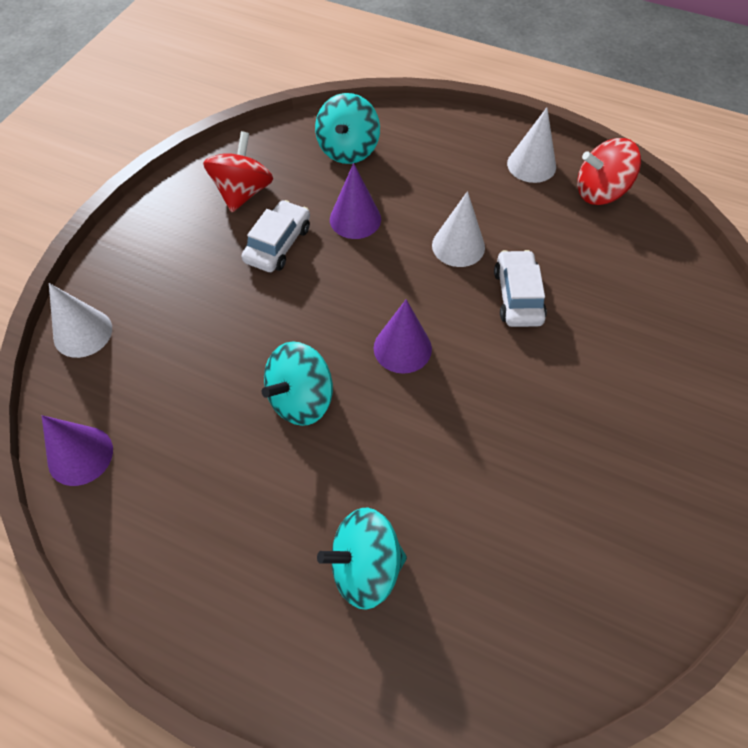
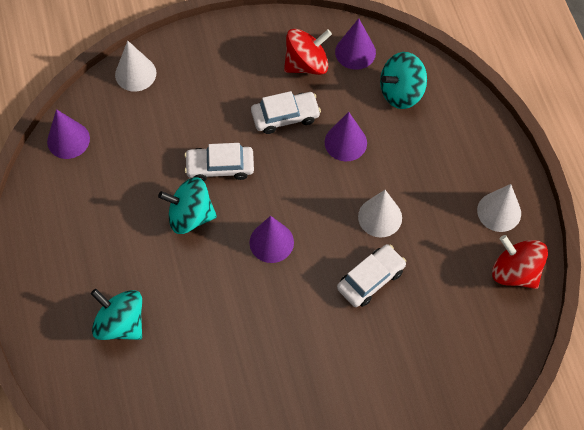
camera: 50 degrees right, 5 degrees up
none -> white car [184,143,254,181]
none -> purple cone [335,18,376,70]

